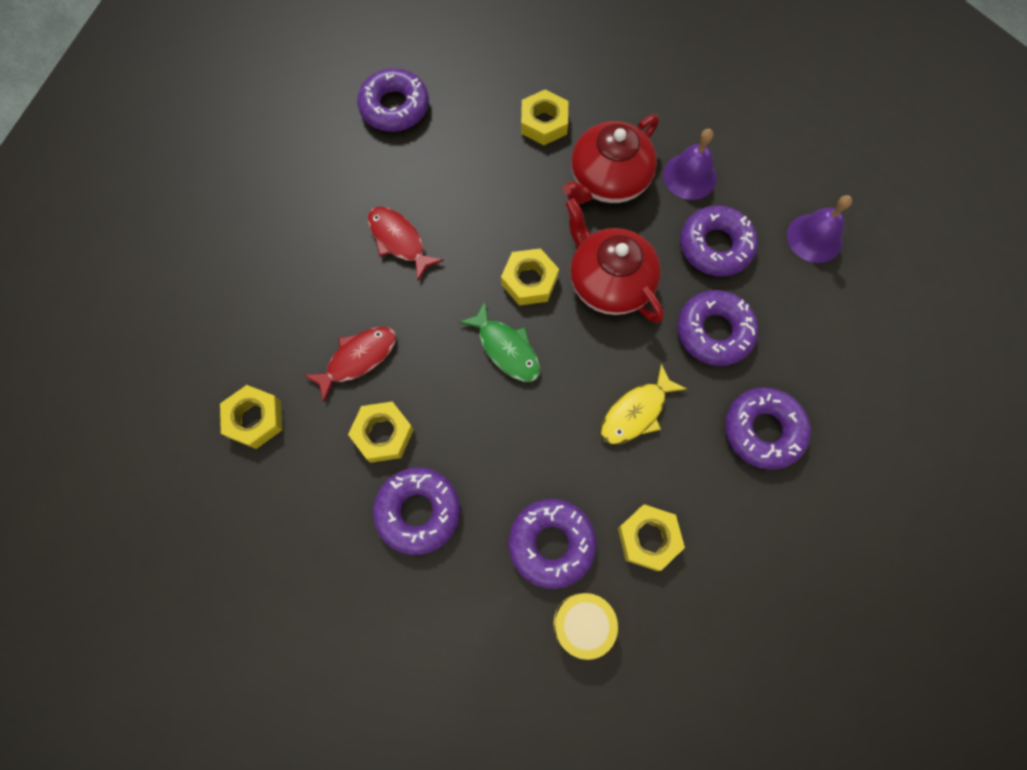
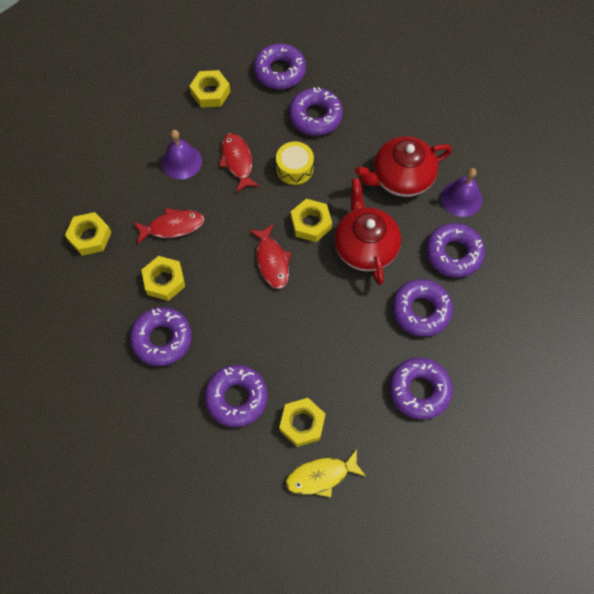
camera: 25 degrees right, 5 degrees down
green fish [459,302,540,382] -> red fish [249,224,291,289]
yellow nut [521,89,568,145] -> yellow nut moved to [189,70,230,108]
yellow drum [553,593,618,660] -> yellow drum moved to [276,141,314,185]
yellow fish [601,364,687,445] -> yellow fish moved to [285,449,366,497]
purple bell [787,195,852,263] -> purple bell moved to [162,130,202,179]
none -> purple donut [289,87,343,136]

